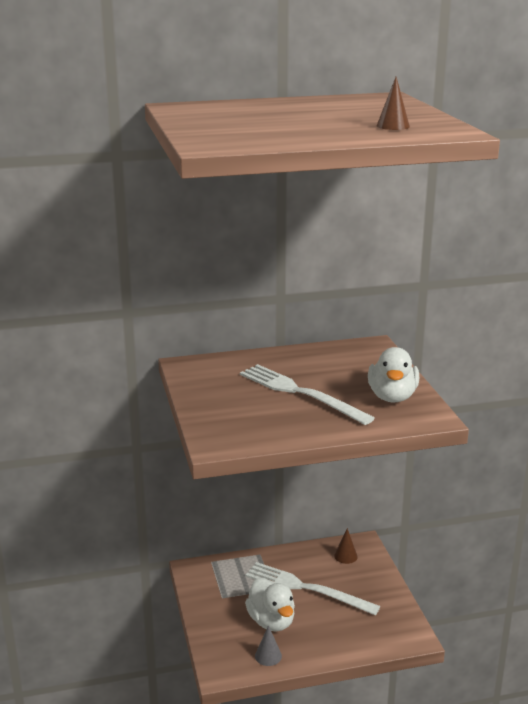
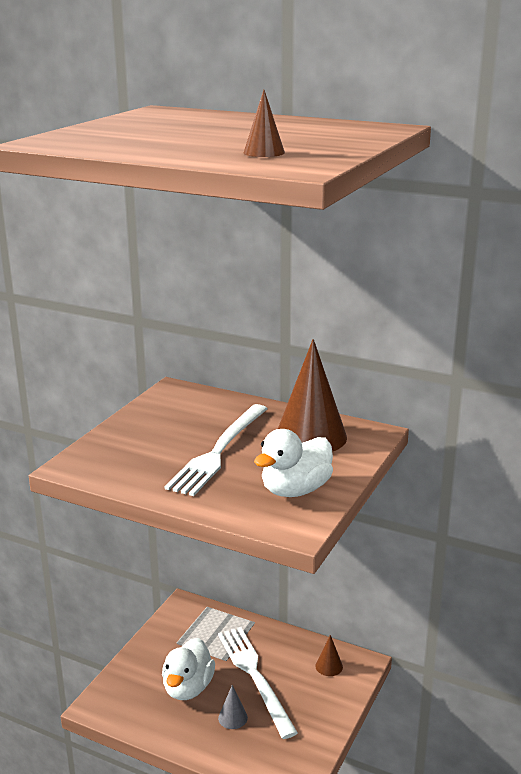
camera: 40 degrees right, 0 degrees up
white fork [240,364,375,425] -> white fork turned 150 degrees counterclockwise [165,404,268,496]
grey cone [255,625,282,666] -> grey cone moved to [218,685,248,729]
none -> brown cone [278,339,347,452]

